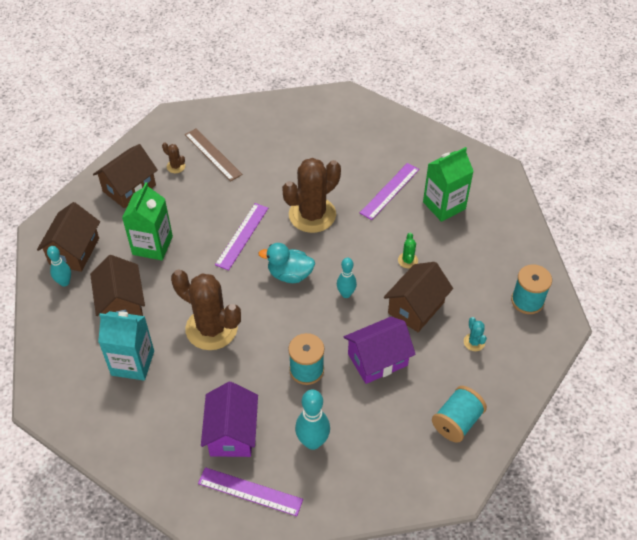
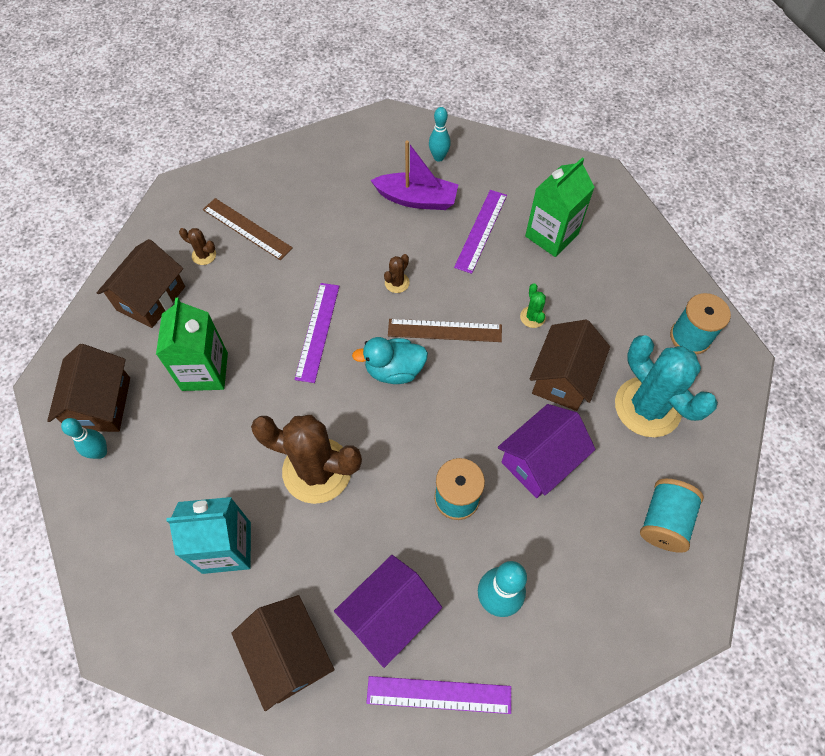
camera: 15 degrees left, 10 degrees up
brown house [90,255,145,316] -> brown house moved to [231,595,334,711]
purple house [201,382,258,457] -> purple house turned 60 degrees clockwise [334,555,442,668]
brown cactus [282,158,341,233] -> brown cactus [384,254,410,293], size x0.41
turquoise bowling pin [337,258,357,298] -> turquoise bowling pin moved to [429,107,451,162]
turquoise cactus [464,317,487,351] -> turquoise cactus [615,335,718,437], size x2.44
none -> purple boat [371,140,459,210]
none -> brown ruler [388,319,502,342]

